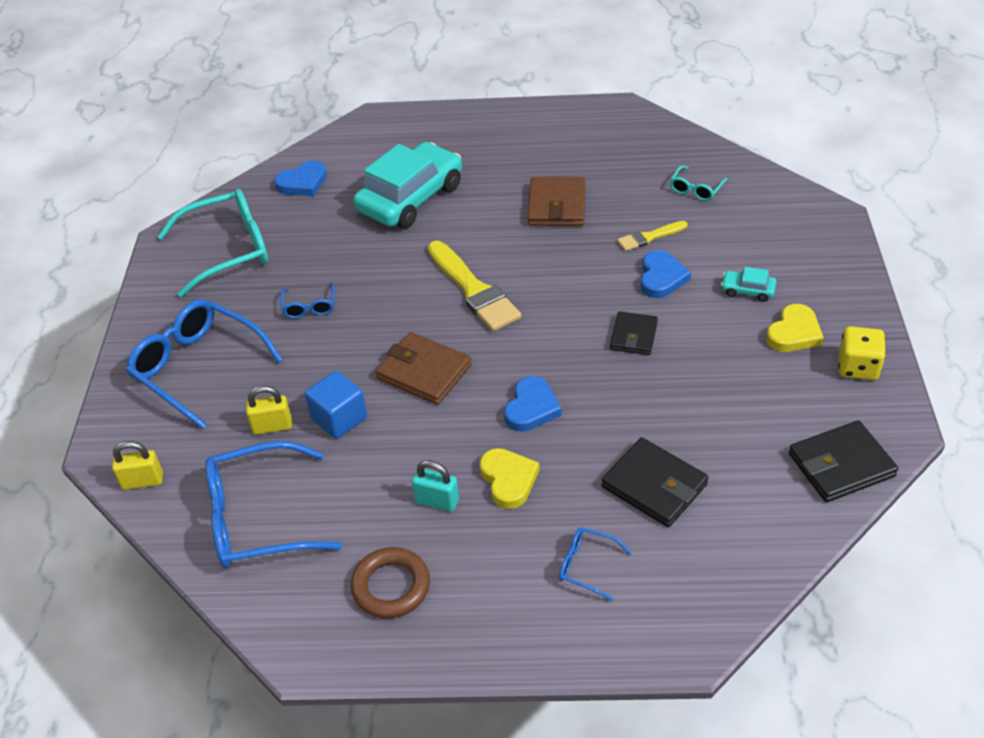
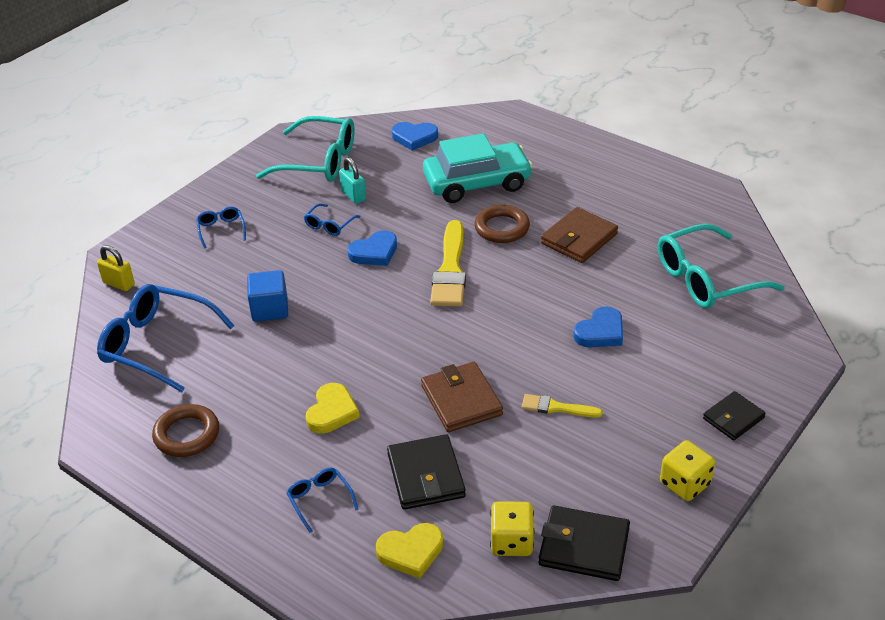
camera: 35 degrees right, 5 degrees down
blue glasses [126,299,283,429] -> blue glasses [196,206,246,249], size x0.47
yellow padlock [246,386,292,435] -> none
brown wallet [376,332,472,405] -> brown wallet moved to [421,362,503,432]
turquoise padlock [412,460,459,512] -> turquoise padlock moved to [339,157,366,204]
blue heart [504,376,562,432] -> blue heart moved to [348,231,397,266]
black wallet [610,311,658,355] -> black wallet moved to [703,391,766,440]
yellow brush [617,221,688,251] -> yellow brush moved to [522,394,603,418]
turquoise glasses [670,166,728,201] -> turquoise glasses [658,224,784,308], size x2.15
turquoise car [721,267,776,302] -> none
yellow heart [766,304,824,352] -> yellow heart moved to [376,523,443,578]
none -> brown ring [474,205,530,243]
none -> yellow dice [490,501,534,556]

